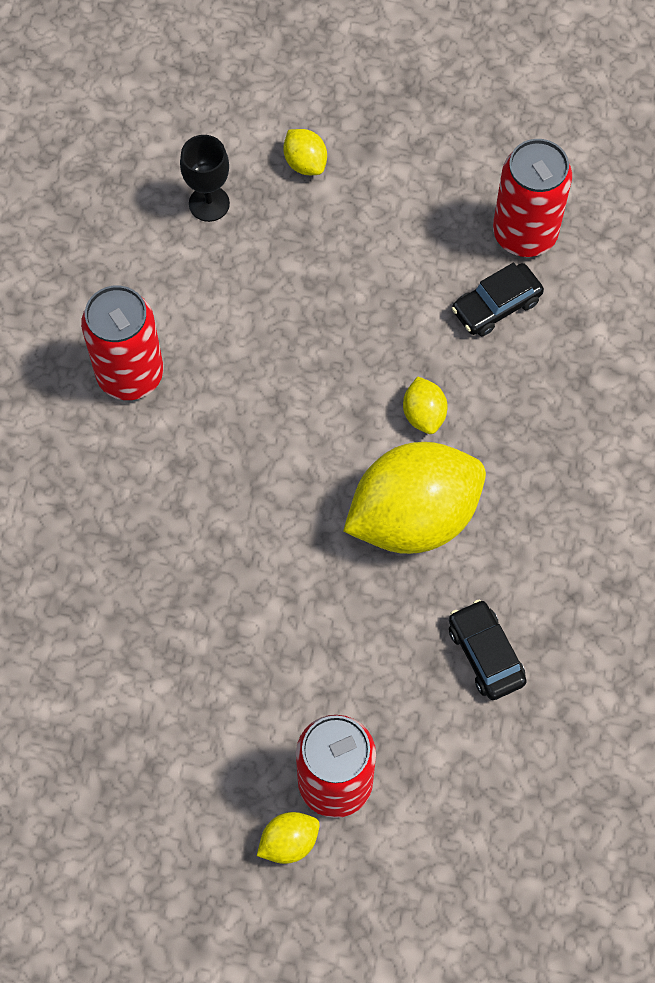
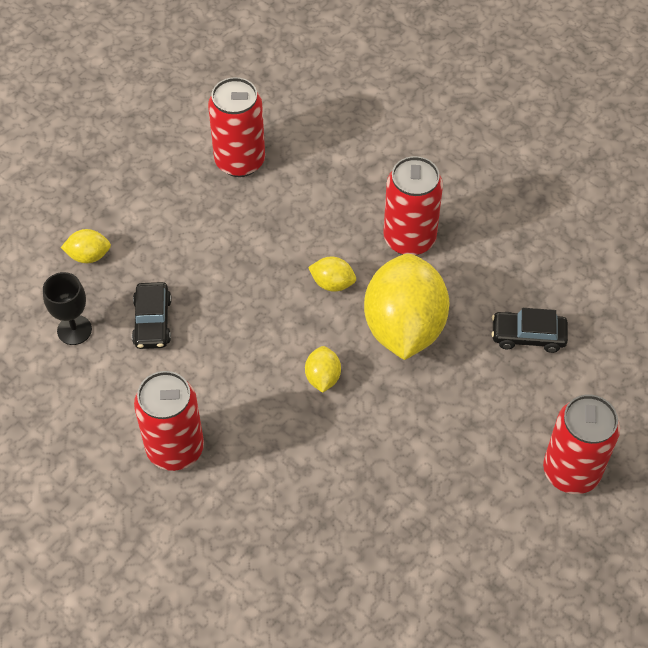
camera: 60 degrees left, 10 degrees down
yellow lemon [257,812,320,864] -> yellow lemon moved to [305,346,341,393]
black car [452,263,544,336] -> black car moved to [132,282,172,349]
none -> red can [383,156,443,255]

